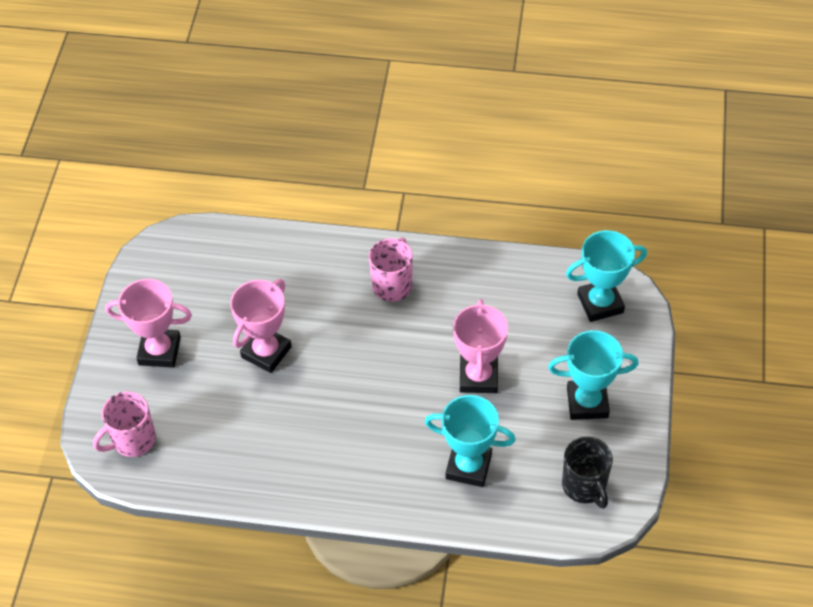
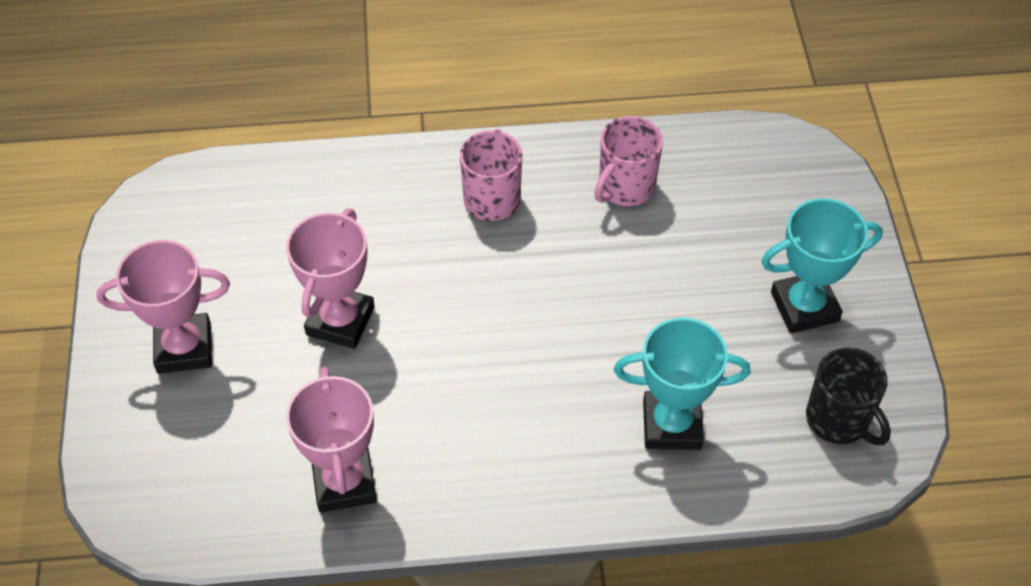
camera: 15 degrees left, 0 degrees up
pink mug [93,391,156,457] -> pink mug moved to [594,116,663,206]
pink trophy [453,299,508,393] -> pink trophy moved to [286,367,377,513]
turquoise trophy [566,230,647,322] -> none

